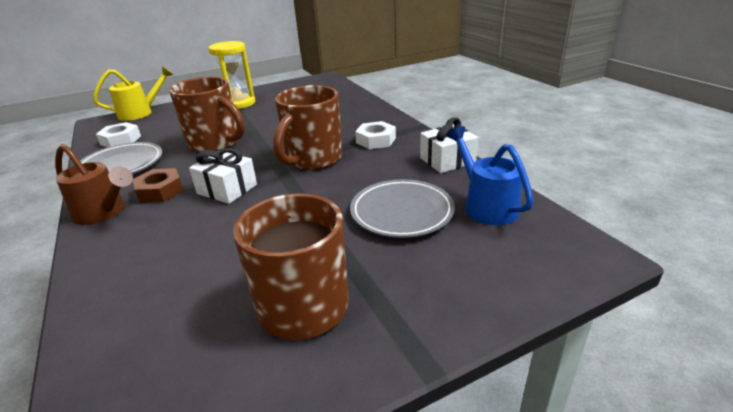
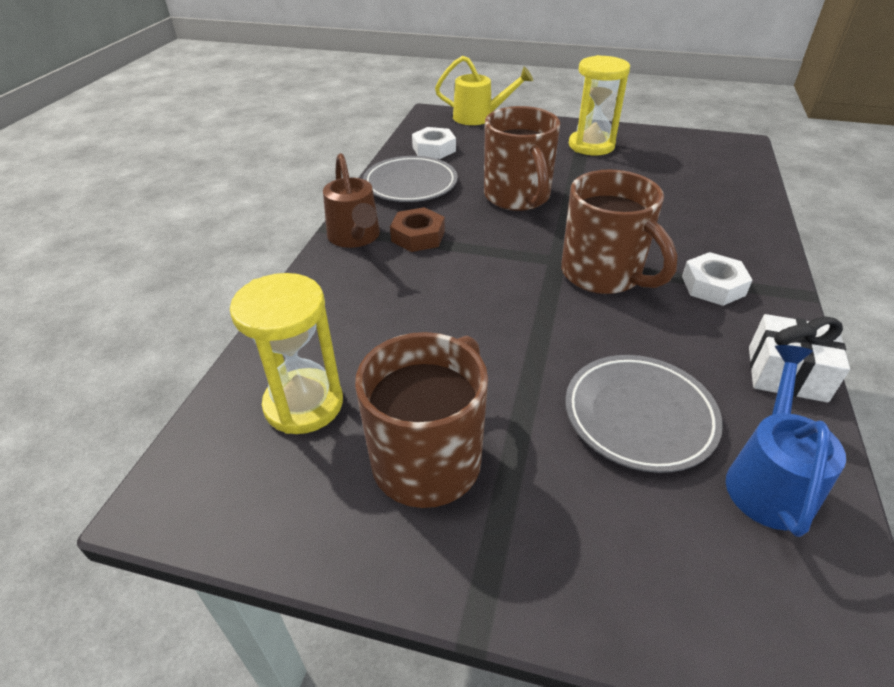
camera: 40 degrees right, 10 degrees up
white gift [189,148,257,204] -> none
brown mug [273,85,342,170] -> brown mug turned 105 degrees counterclockwise [561,169,677,294]
none -> yellow hourglass [230,273,343,434]

